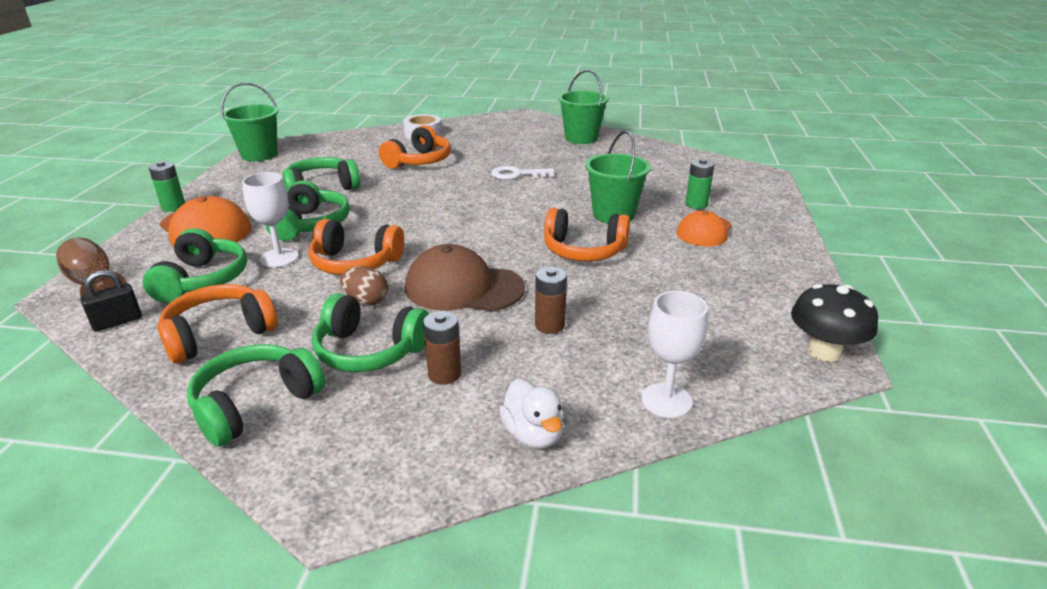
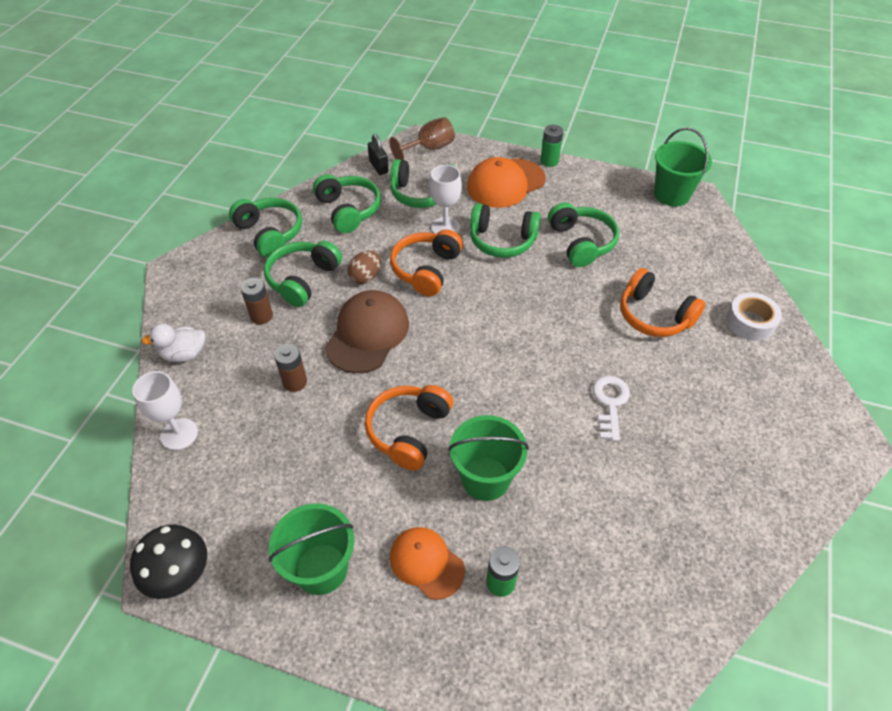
camera: 100 degrees right, 20 degrees up
orange headphones [157,284,278,363] -> green headphones [313,174,381,233]
green bucket [558,70,609,144] -> green bucket moved to [269,503,354,595]

